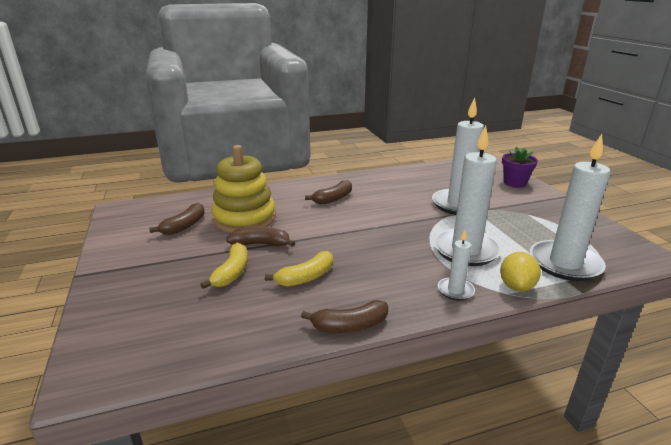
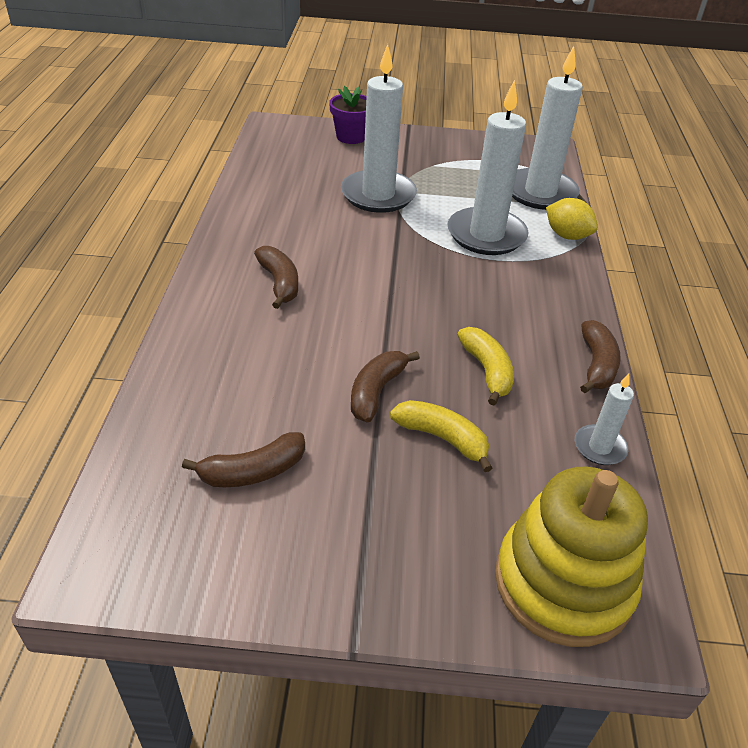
camera: 70 degrees left, 15 degrees up
brown banana [149,203,205,235] -> brown banana turned 105 degrees clockwise [182,432,305,487]
yellow stacking toy [211,145,276,233] -> yellow stacking toy moved to [495,467,648,647]
white candle [438,230,475,301] -> white candle moved to [575,373,634,465]

